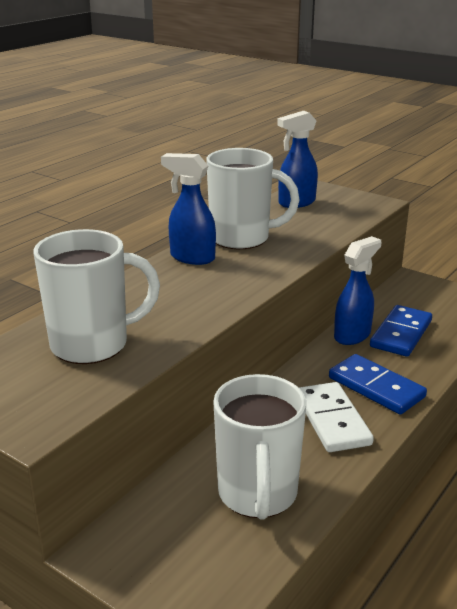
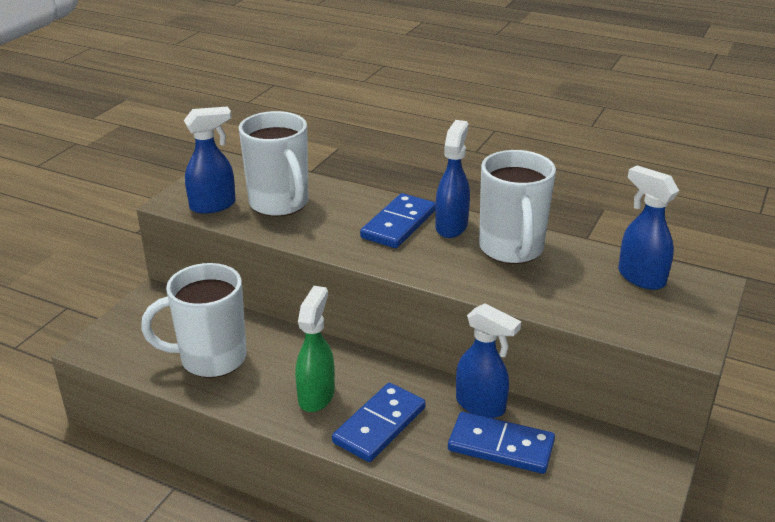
camera: 80 degrees right, 5 degrees up
white domino [299,382,374,452] -> green spray bottle [295,286,335,412]
none -> blue spray bottle [184,107,236,214]
none -> blue domino [360,193,436,248]

